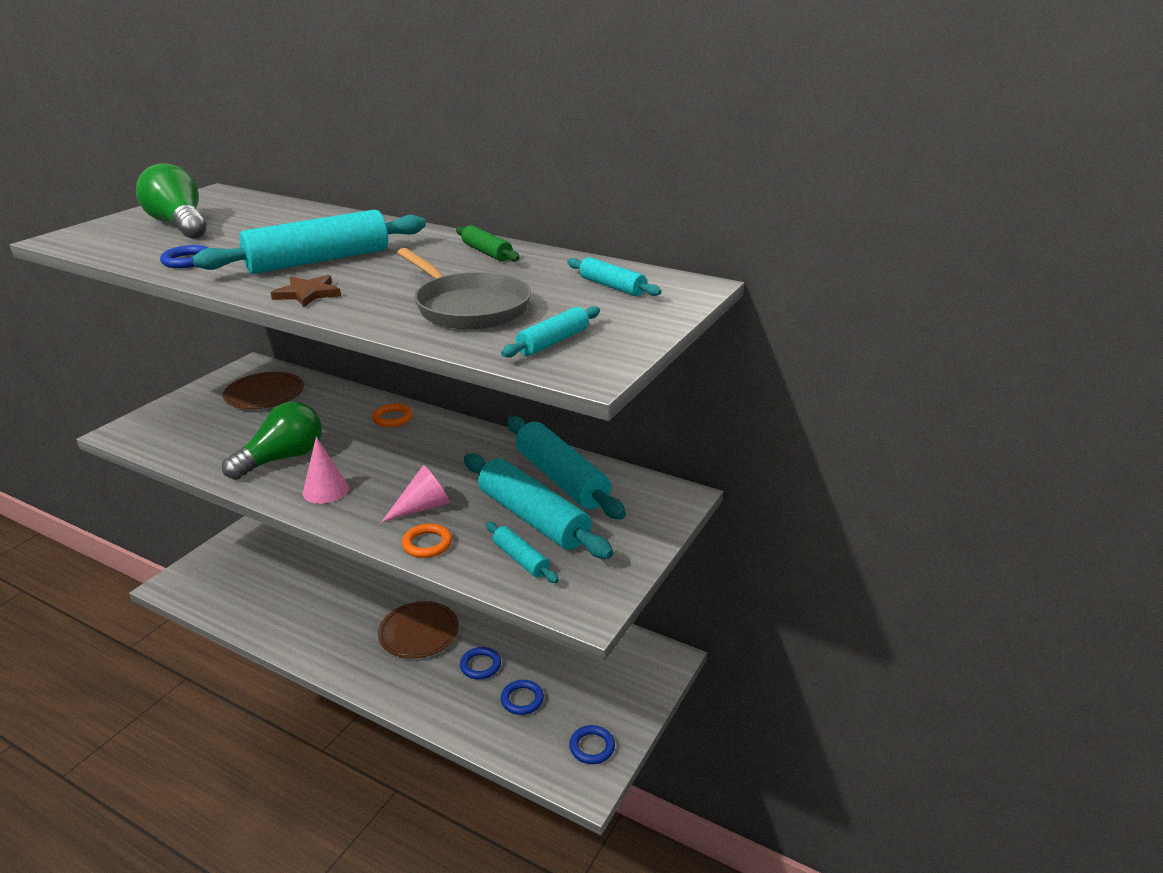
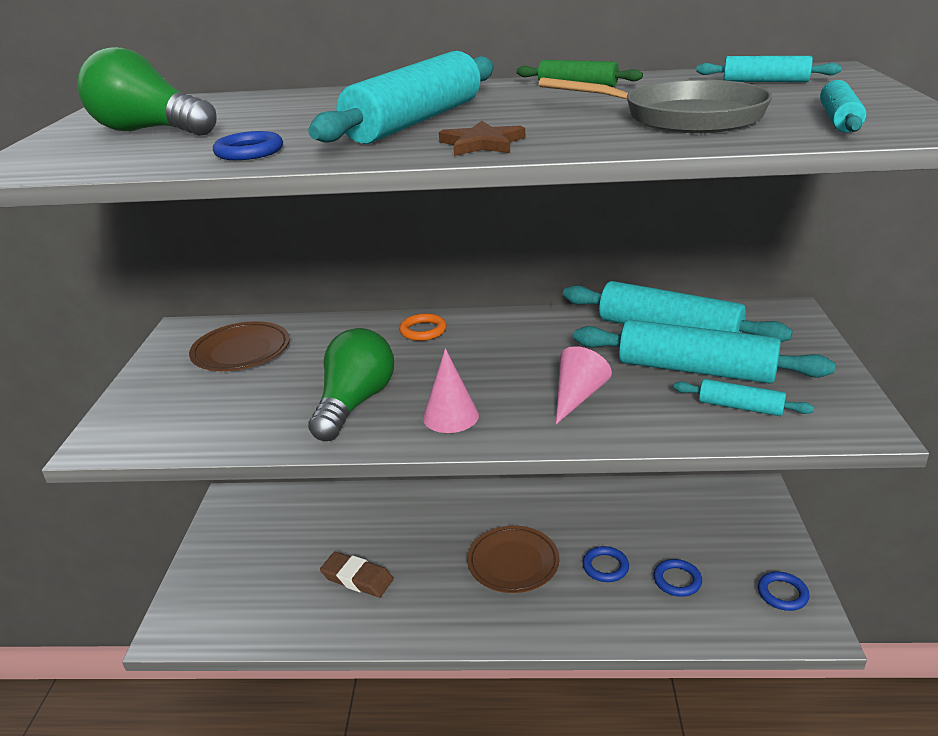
camera: 25 degrees left, 0 degrees up
orange ring [402,523,452,558] -> none
none -> brown eraser [320,552,394,597]

